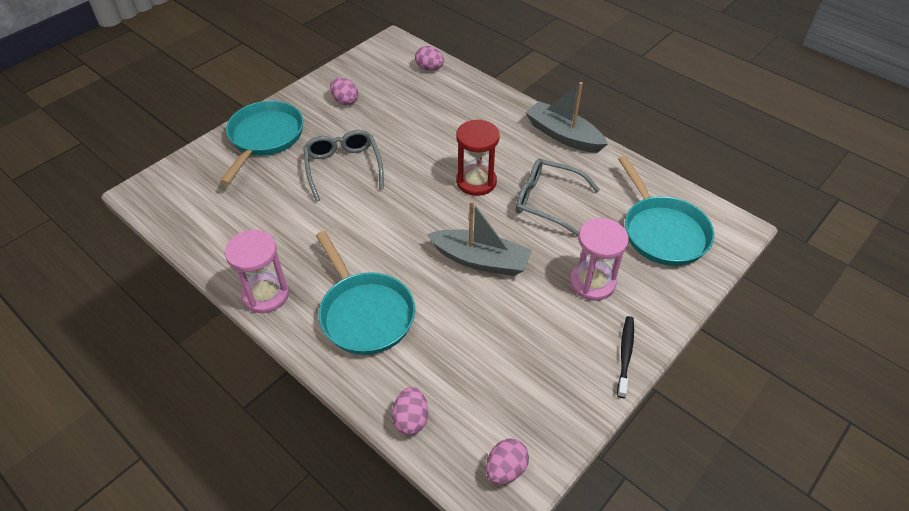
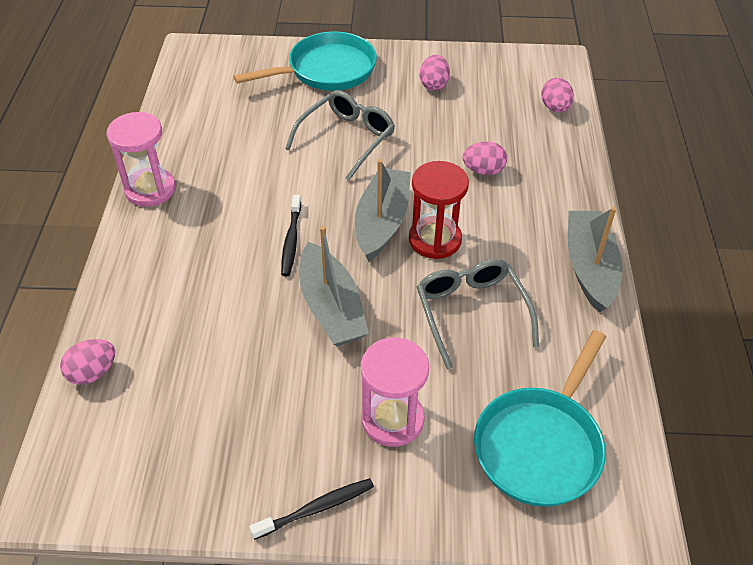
camera: 50 degrees right, 0 degrees up
turquoise pan [316,231,415,355] -> none
pink egg [486,438,529,484] -> pink egg moved to [463,141,507,175]
none -> black toothbrush [281,195,301,276]
none -> grey boat [355,159,411,261]

